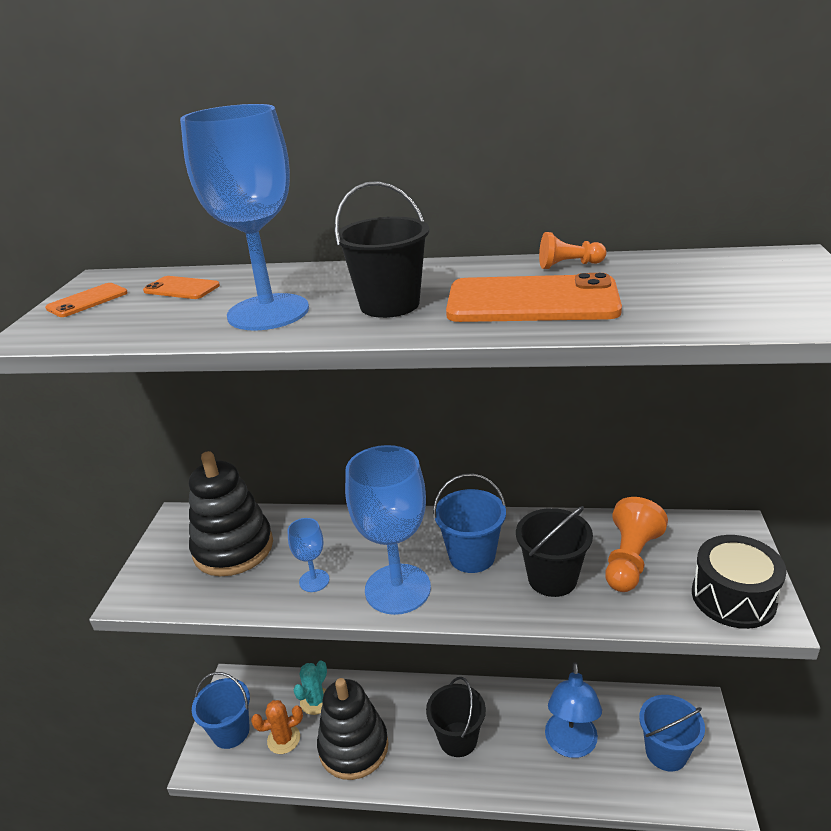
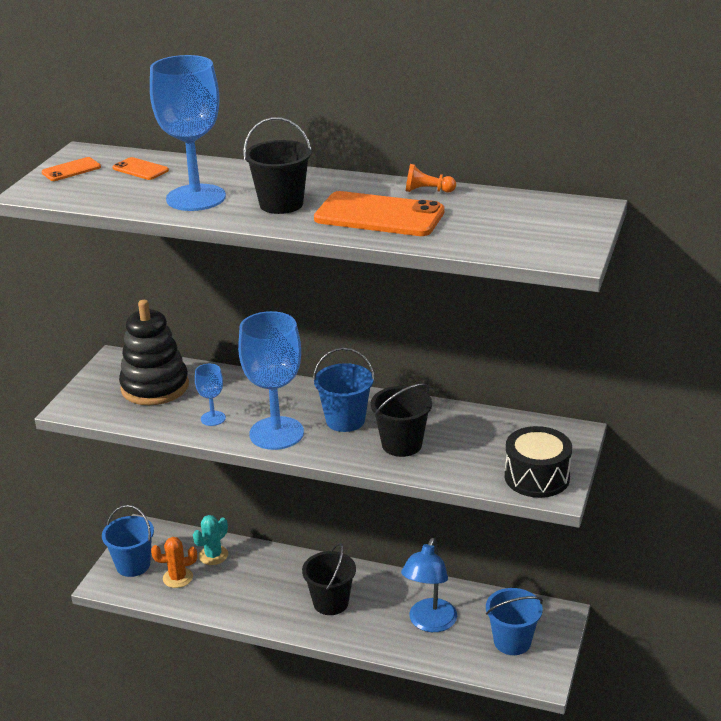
camera: 10 degrees right, 0 degrees up
black stacking toy [317,678,389,780] -> none
orange pawn [605,497,668,592] -> none

